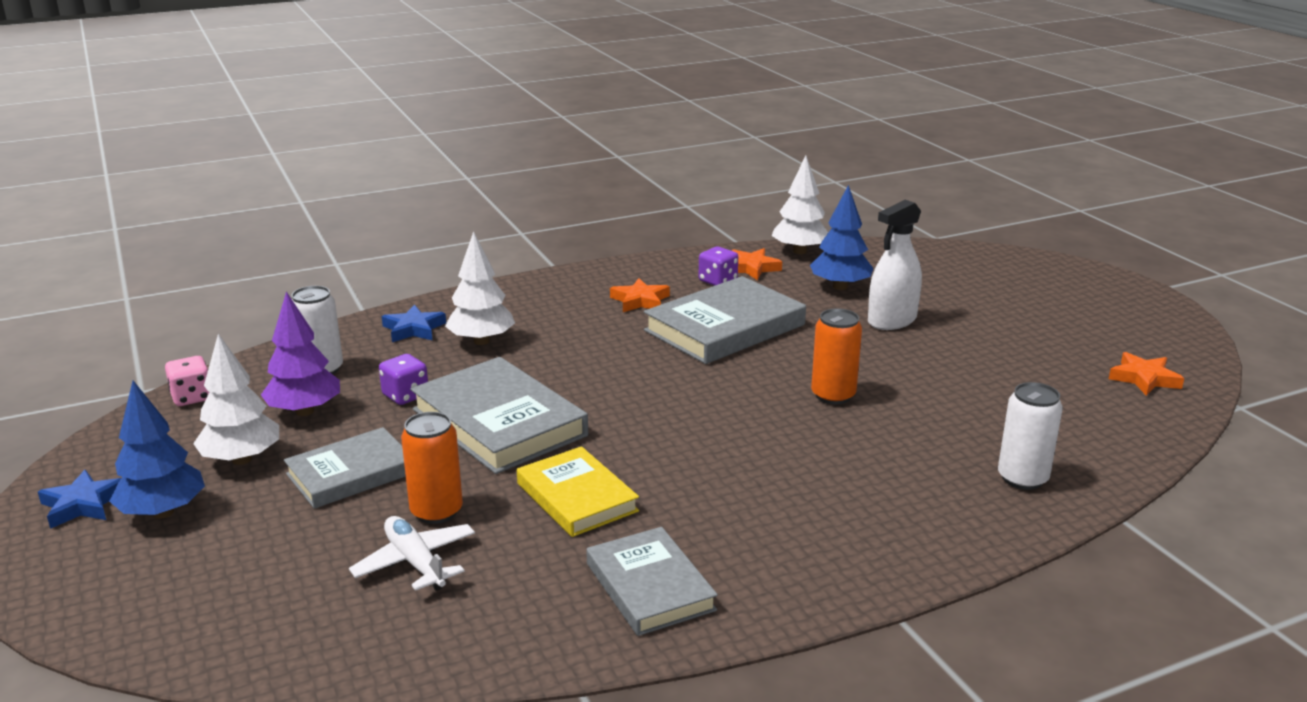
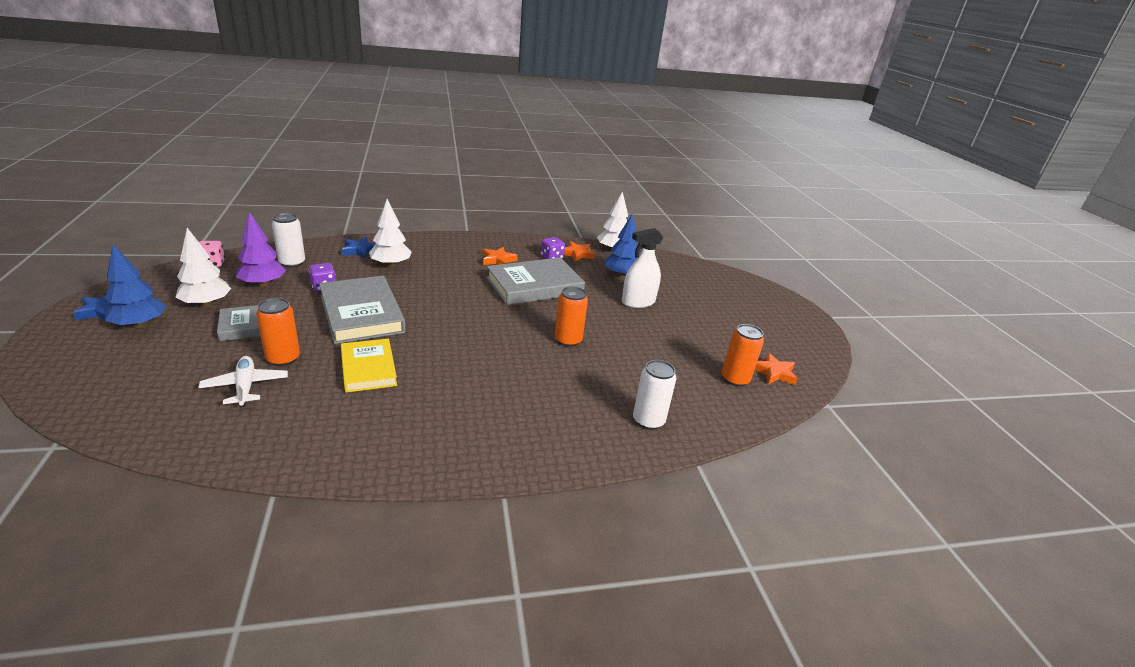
camera: 10 degrees right, 5 degrees up
grey book [586,527,718,636] -> none
none -> orange can [722,324,764,387]

